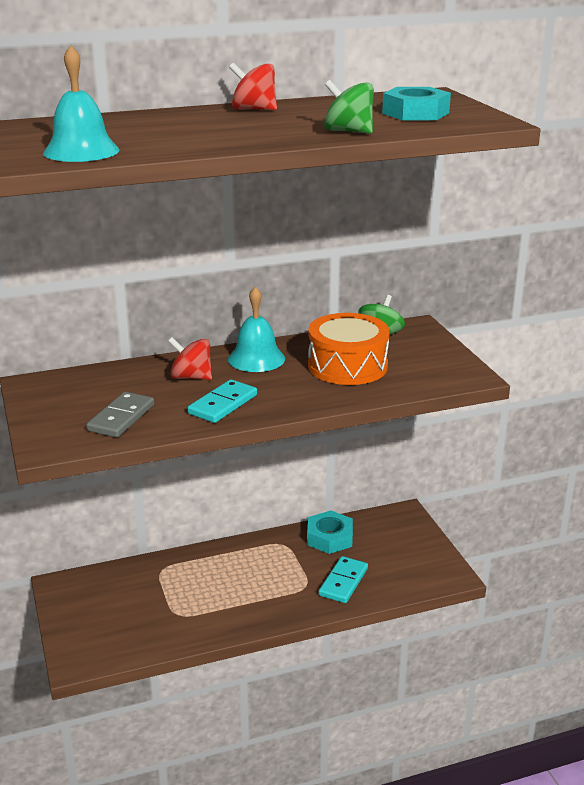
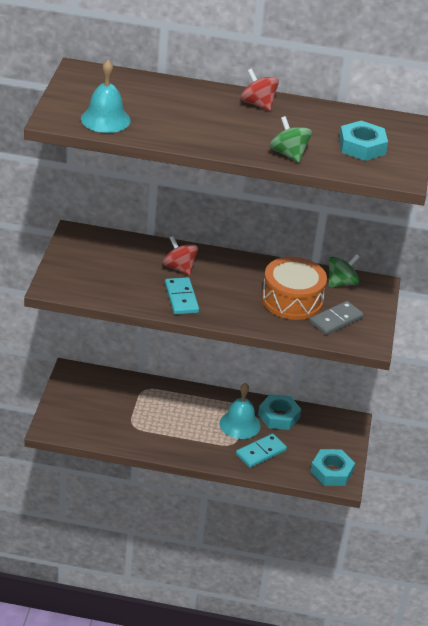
camera: 25 degrees right, 10 degrees up
grey domino [86,392,154,438] -> grey domino moved to [309,301,364,335]
turquoise domino [188,379,257,423] -> turquoise domino turned 75 degrees counterclockwise [165,277,199,314]
turquoise bell [228,286,285,372] -> turquoise bell moved to [219,383,261,439]
none -> turquoise nut [310,449,355,486]

